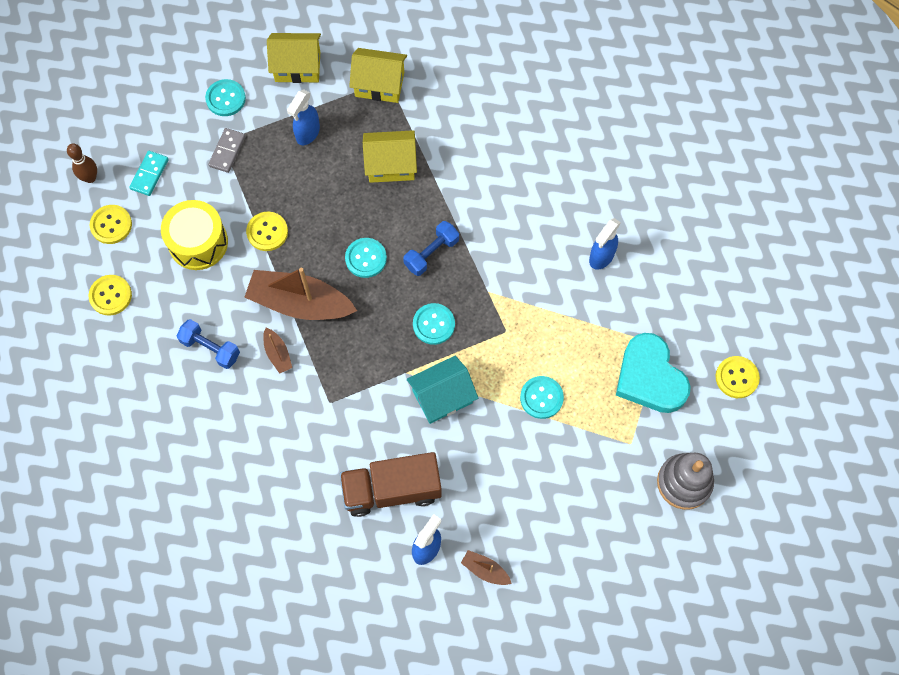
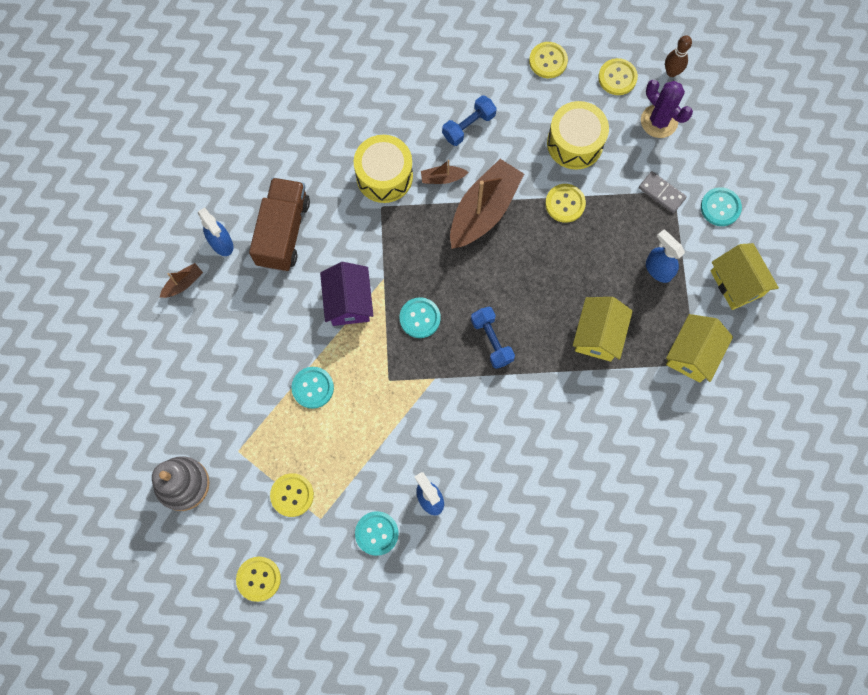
camera: 110 degrees right, 5 degrees up
turquoise domino [129,151,169,196] -> purple cactus [641,80,693,138]
yellow house [267,33,321,83] -> yellow house turned 45 degrees counterclockwise [711,243,779,310]
turquoise button [345,238,387,278] -> turquoise button moved to [355,511,399,556]
turquoise house [407,356,478,424] -> purple house [320,262,374,326]
turquoise heart [616,333,691,413] -> yellow button [270,473,314,517]
none -> yellow drum [354,135,413,203]

